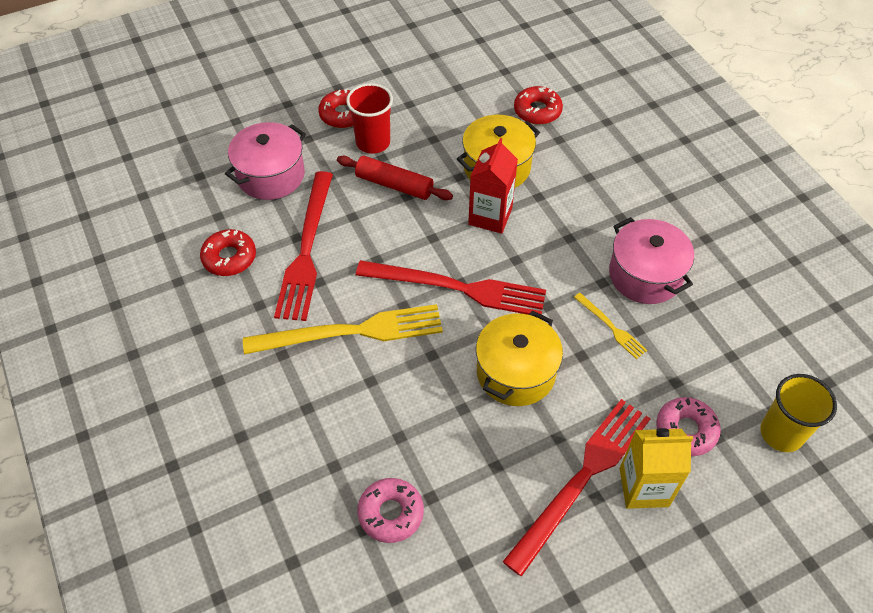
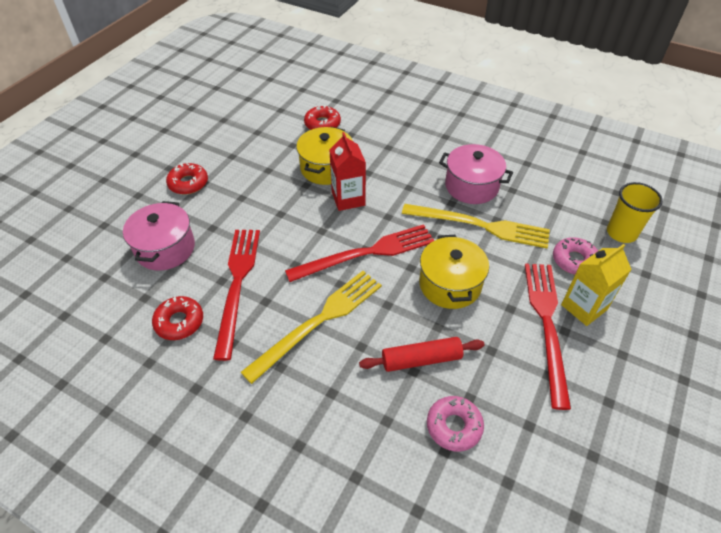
camera: 35 degrees left, 5 degrees down
red fork [274,171,333,321] -> red fork turned 150 degrees counterclockwise [213,230,260,361]
red rolling pin [337,156,453,200] -> red rolling pin moved to [359,337,485,372]
red cup [346,83,393,154] -> none
yellow fork [574,293,647,359] -> yellow fork [402,204,550,248], size x2.15

